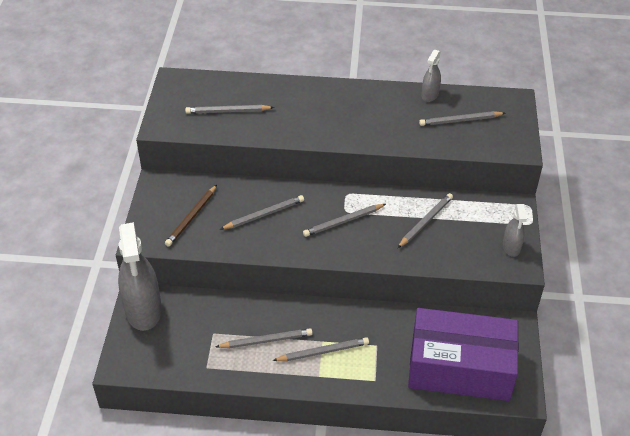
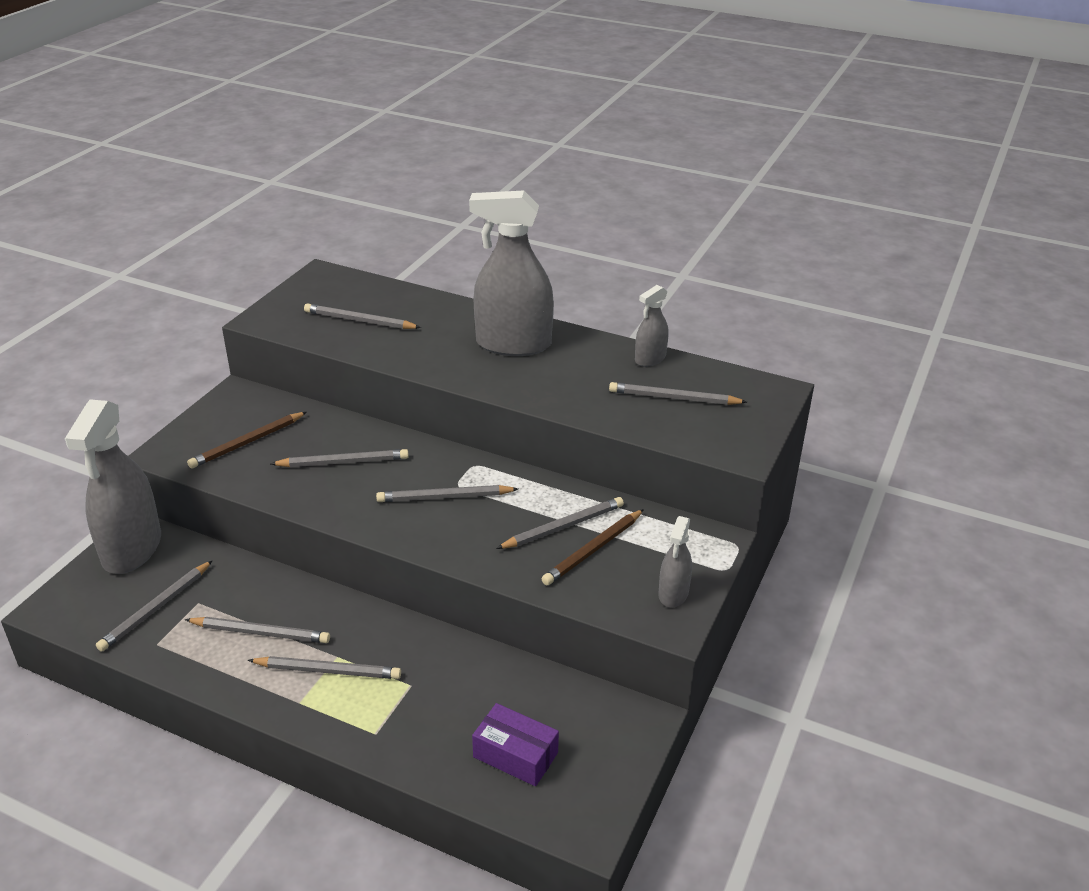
camera: 20 degrees right, 10 degrees down
purple box [408,308,519,401] -> purple box [472,703,559,786], size x0.43
none -> grey pencil [96,560,213,652]
none -> grey spray bottle [469,190,554,356]
none -> brown pencil [542,509,644,585]

